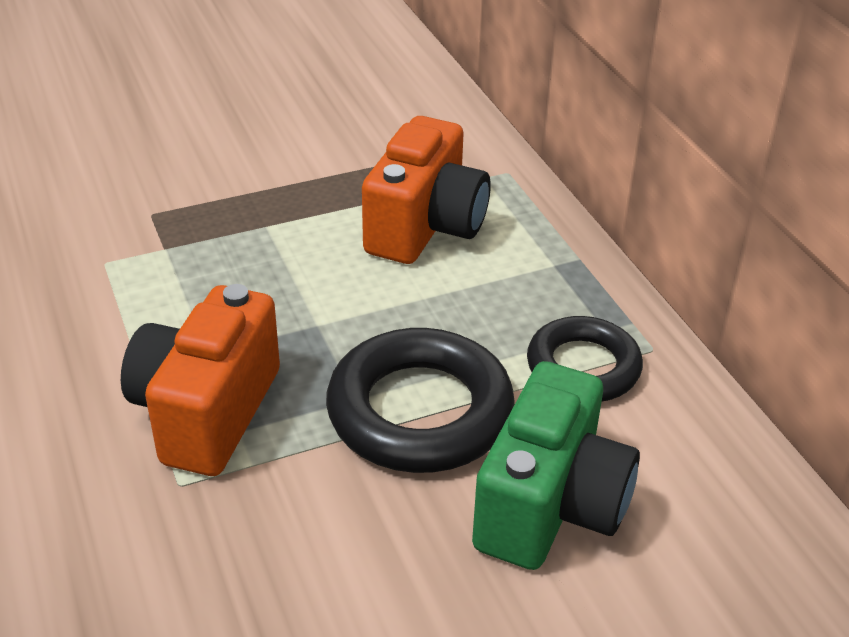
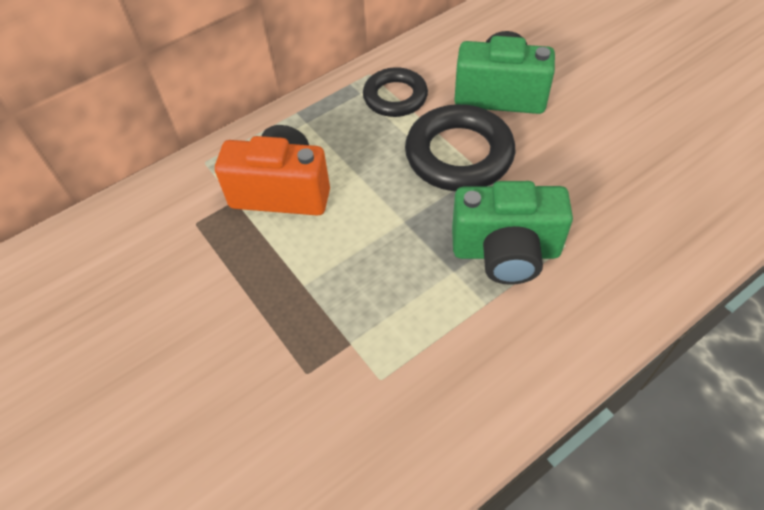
camera: 100 degrees left, 15 degrees up
orange camera [121,284,280,476] -> green camera [452,181,573,285]

